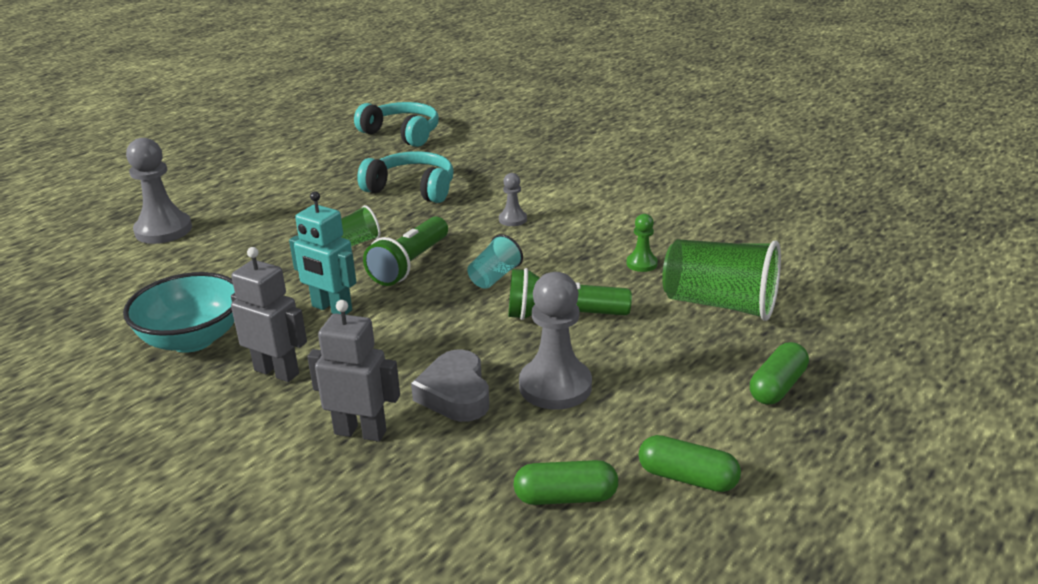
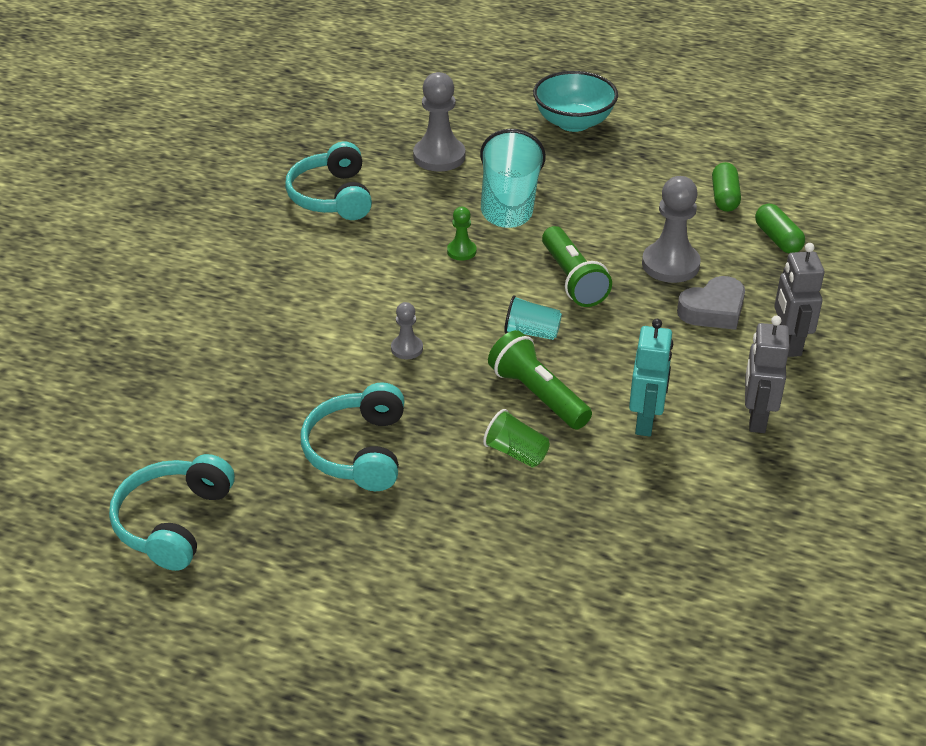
camera: 110 degrees left, 10 degrees up
turquoise bowl [123,272,235,353] -> turquoise bowl moved to [533,71,618,132]
grey pawn [126,138,192,244] -> grey pawn moved to [413,72,465,172]
green flashlight [363,216,448,286] -> green flashlight turned 135 degrees counterclockwise [488,330,592,429]
green cup [662,239,781,321] -> turquoise cup [480,129,546,228]
green capsule [750,342,809,405] -> none
none -> turquoise headphones [285,142,372,220]

